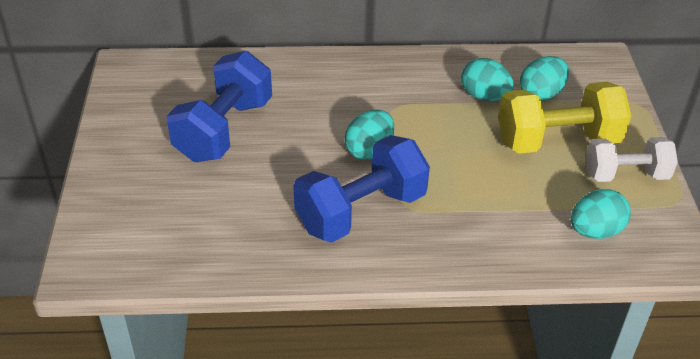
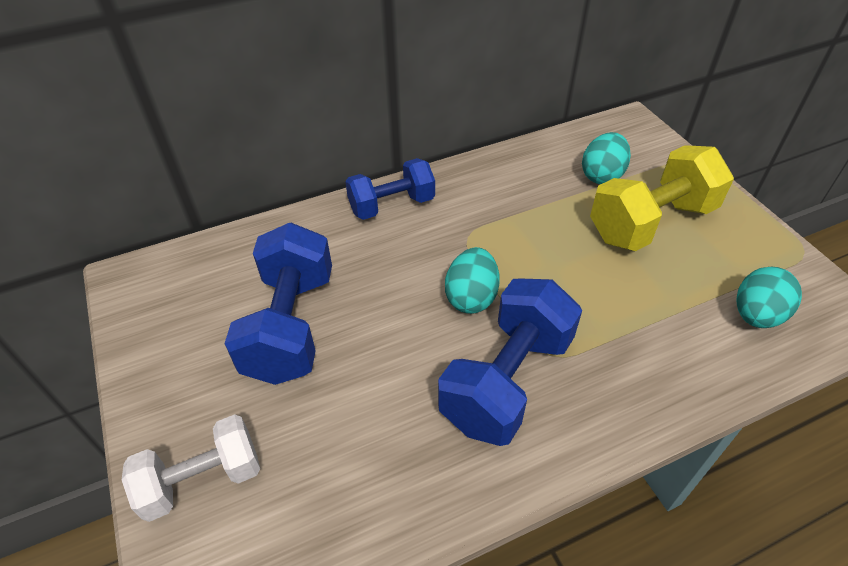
camera: 20 degrees left, 5 degrees up
turquoise egg [461,58,514,101] -> none
white dumbbell [586,137,678,182] -> white dumbbell moved to [122,414,260,522]
none -> blue dumbbell [345,158,435,220]

